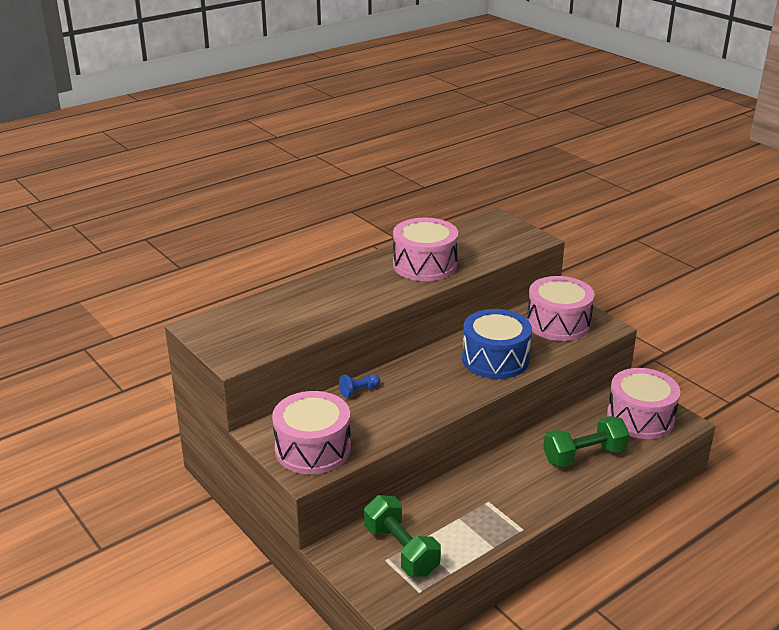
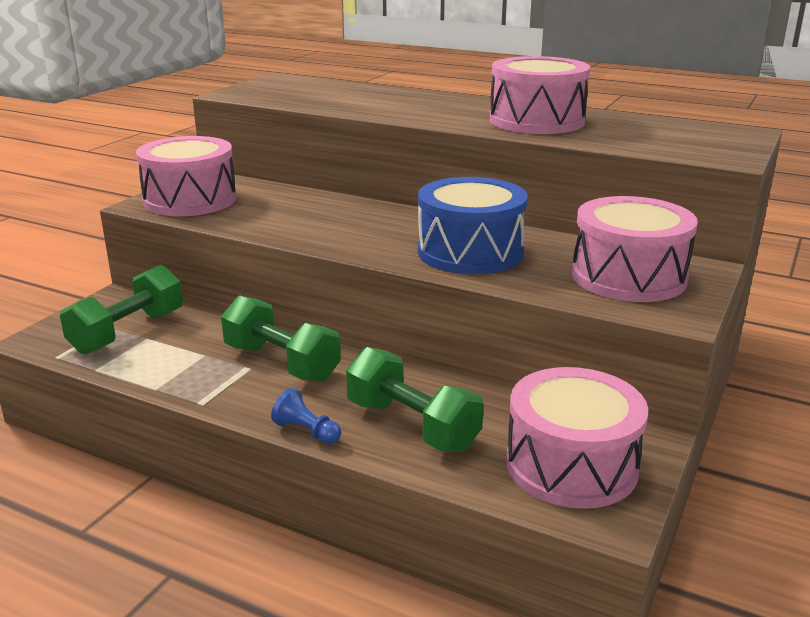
camera: 65 degrees right, 5 degrees down
blue pawn [339,374,380,398] -> blue pawn moved to [271,388,341,444]
none -> green dumbbell [221,295,341,382]

